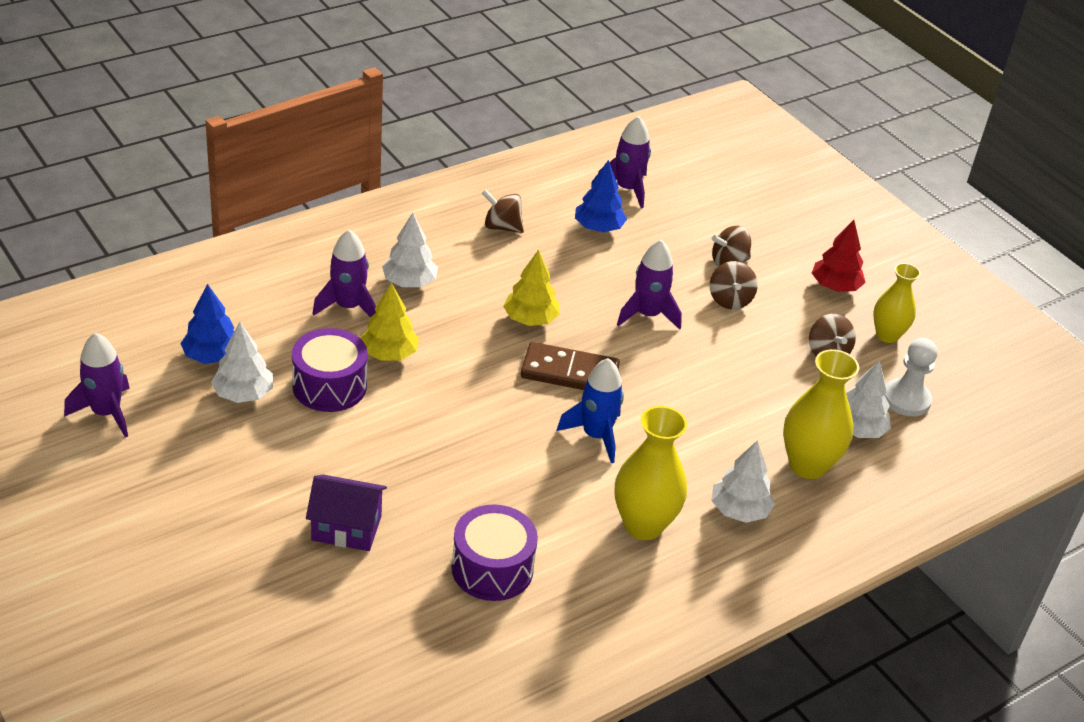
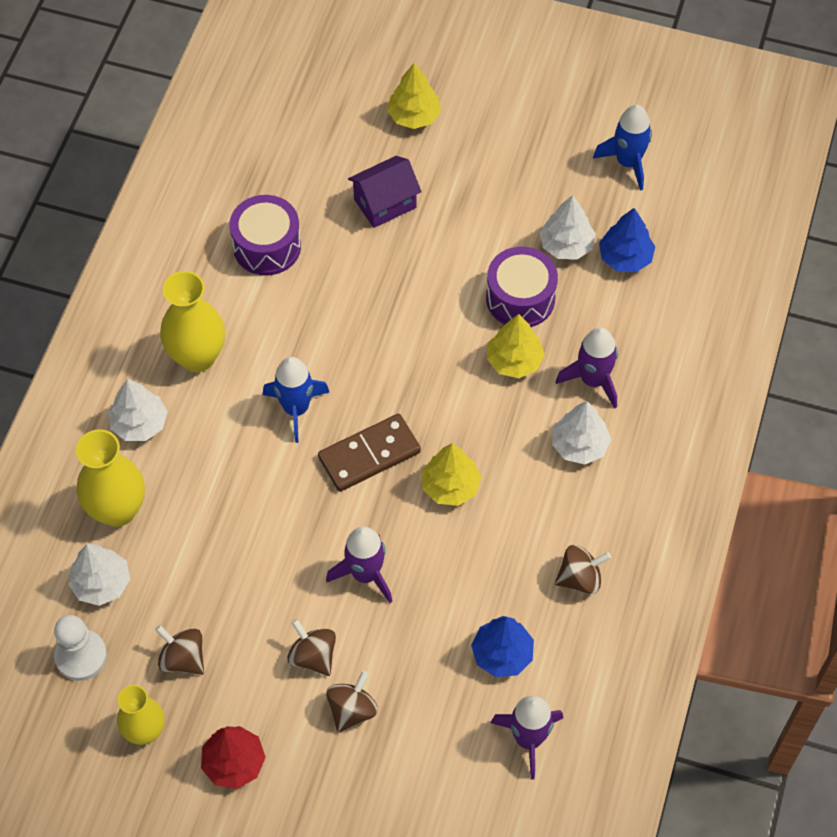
camera: 145 degrees right, 20 degrees up
purple rocket [64,332,130,438] -> blue rocket [593,105,652,191]
none -> yellow tree [387,63,441,129]

